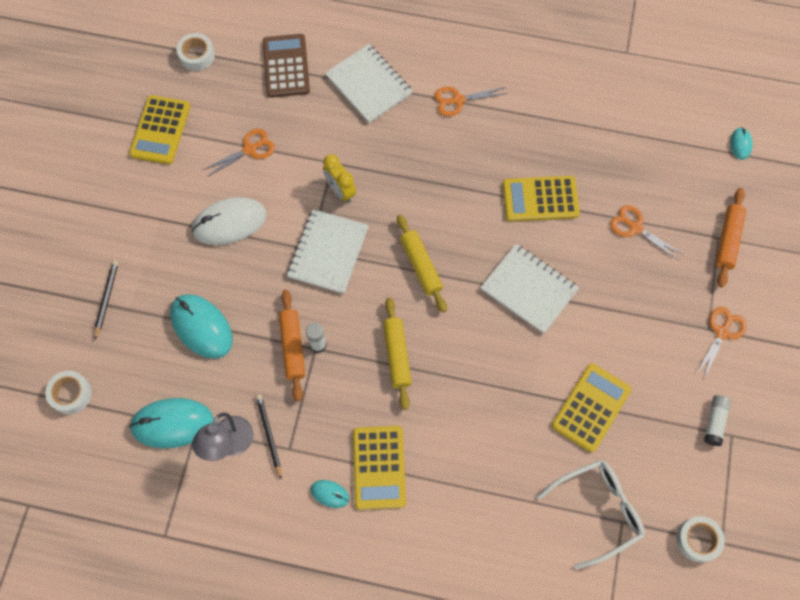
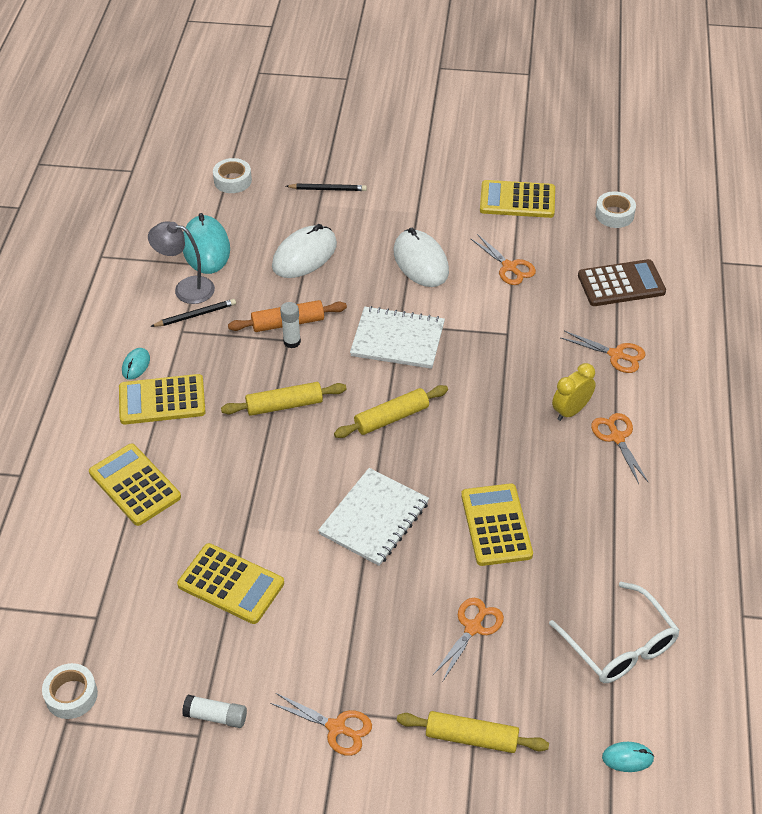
camera: 85 degrees right, 20 degrees down
turquoise mouse [170,294,233,359] -> white mouse [272,224,337,278]
yellow clock [323,154,356,203] -> yellow clock moved to [552,363,596,421]
white notebook [325,44,413,123] -> orange scissors [560,331,645,373]
white glasses [537,460,645,569] -> white glasses moved to [549,582,680,683]
orange rolling pin [716,188,746,288] -> yellow rolling pin [397,711,549,753]
none -> yellow calculator [89,444,181,526]

